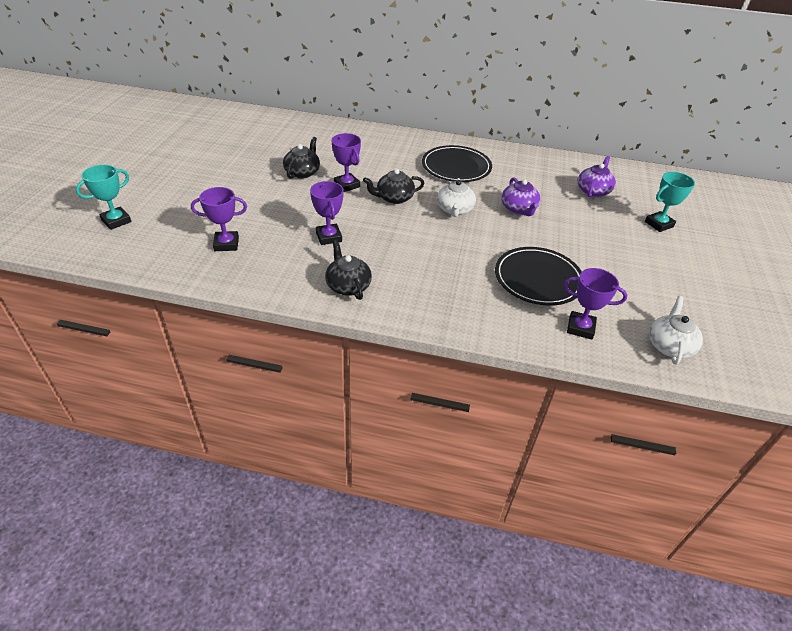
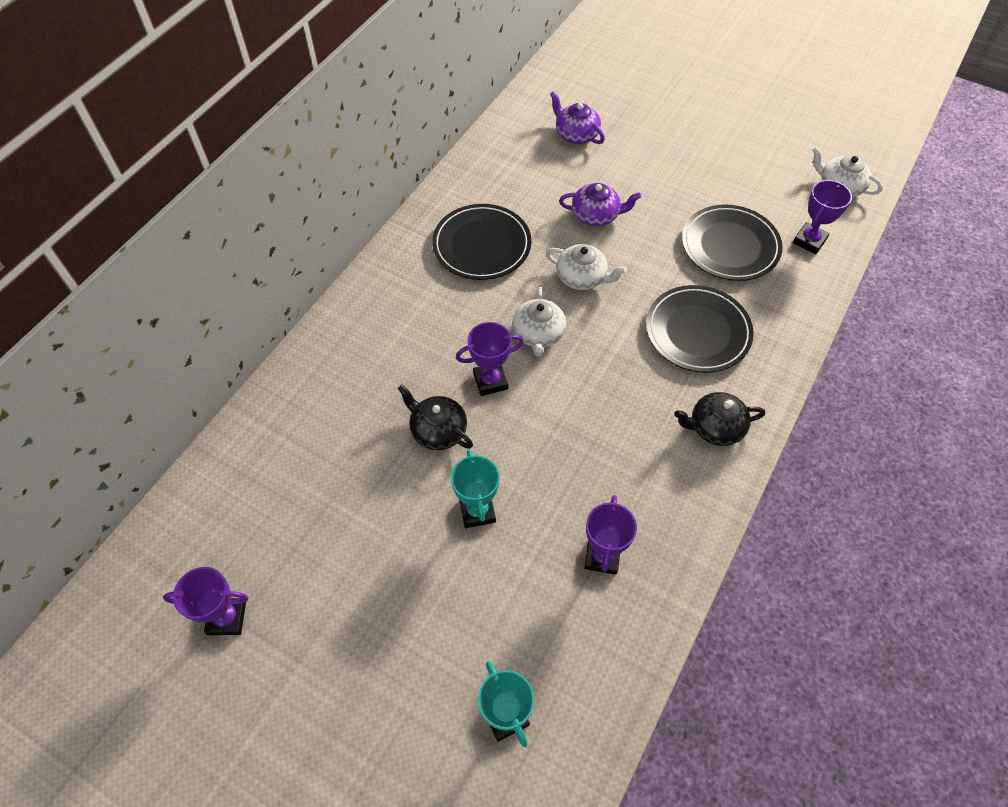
camera: 70 degrees left, 15 degrees up
purple trophy [310,181,344,245] -> purple trophy moved to [163,567,249,635]
black teapot [363,169,424,204] -> white teapot [513,287,566,356]
turquoise trophy [645,172,695,232] -> turquoise trophy moved to [451,449,500,528]
none -> black plate [646,285,754,373]

